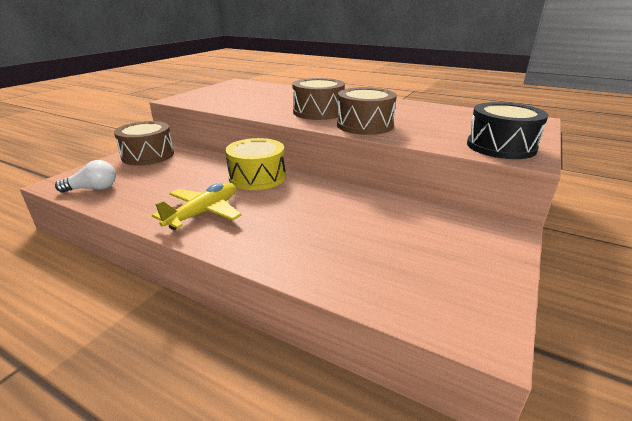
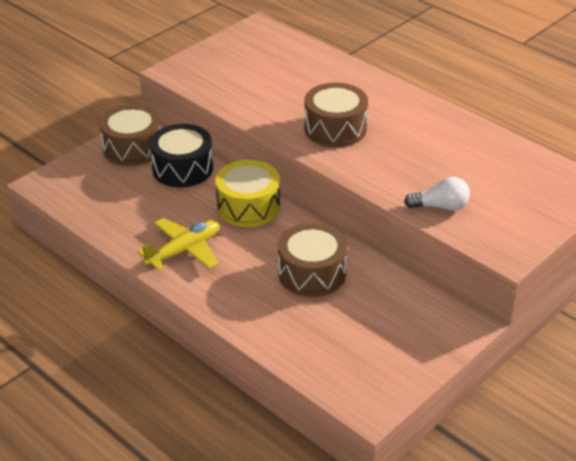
camera: 15 degrees right, 10 degrees up
white light bulb [55,160,116,193] -> white light bulb moved to [404,177,470,211]
brown drum [337,87,397,135] -> brown drum moved to [278,223,347,297]
black drum [467,102,548,159] -> black drum moved to [150,124,213,187]

